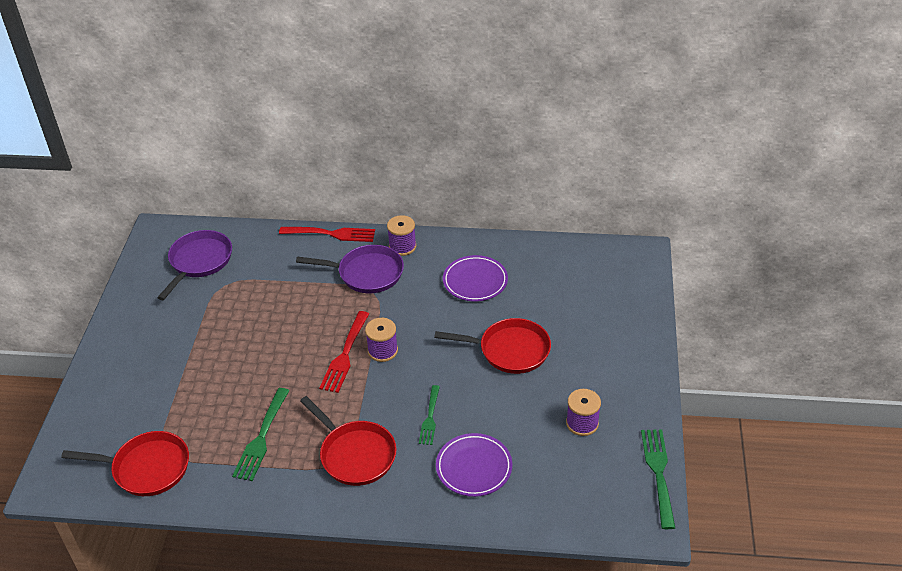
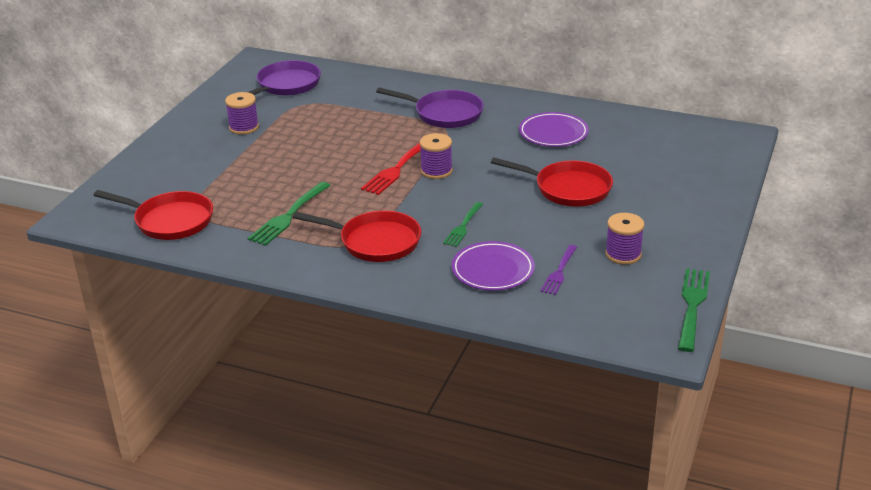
camera: 15 degrees right, 10 degrees down
red fork [279,227,375,242] -> none
red pan [300,396,396,486] -> red pan turned 45 degrees counterclockwise [292,211,421,262]
purple spool [387,215,416,256] -> purple spool moved to [225,92,259,135]
none -> purple fork [541,245,577,295]

